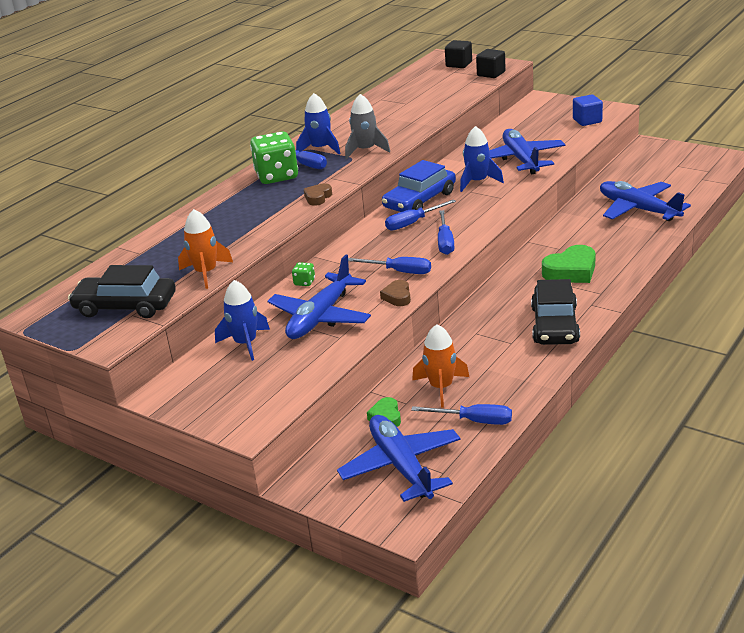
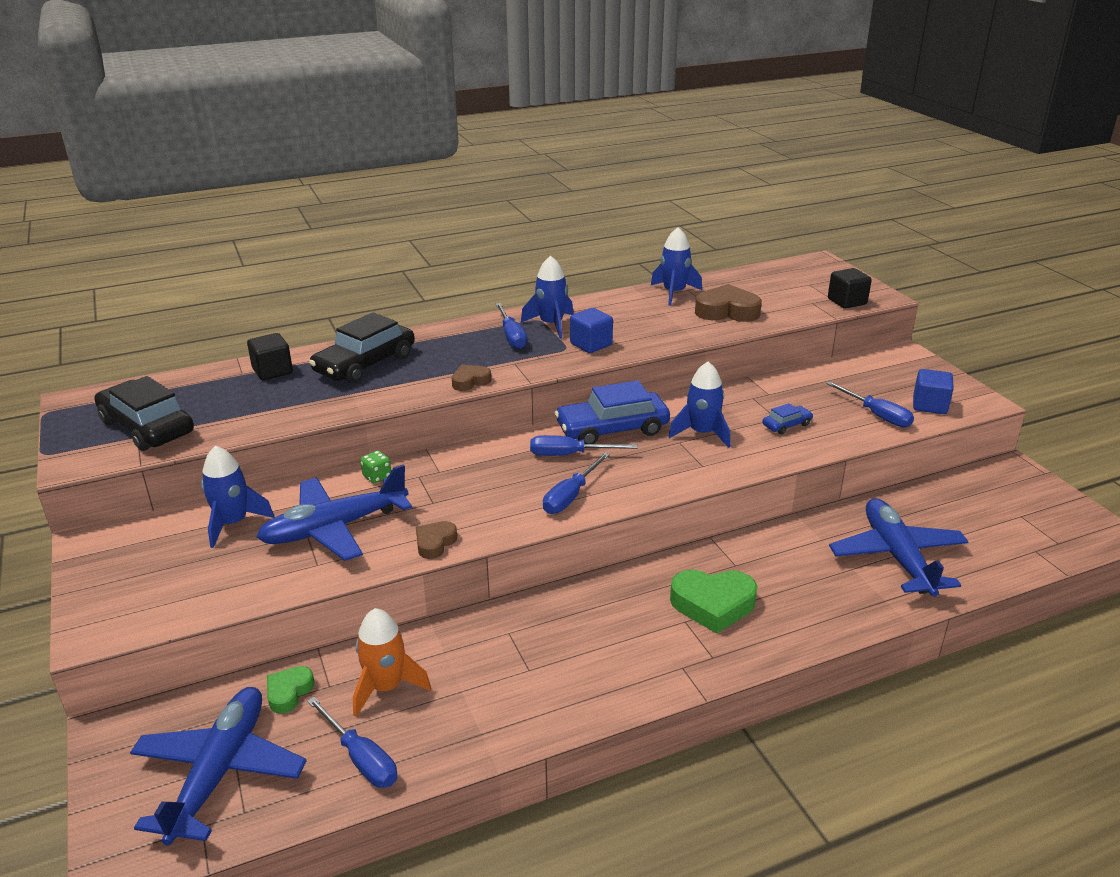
camera: 30 degrees right, 0 degrees up
orange rocket [178,209,233,289] -> none
green dice [250,132,298,184] -> none
grey rocket [345,94,390,159] -> blue cube [570,308,613,353]
blue screwdriver [348,257,431,274] -> blue screwdriver moved to [826,381,914,428]
black cube [445,40,472,68] -> black cube moved to [247,333,293,380]
blue plane [489,129,566,174] -> blue car [762,403,813,434]
black car [531,279,580,345] -> black car moved to [309,312,415,384]
none -> blue rocket [651,227,702,306]
none -> brown heart [695,284,762,322]

